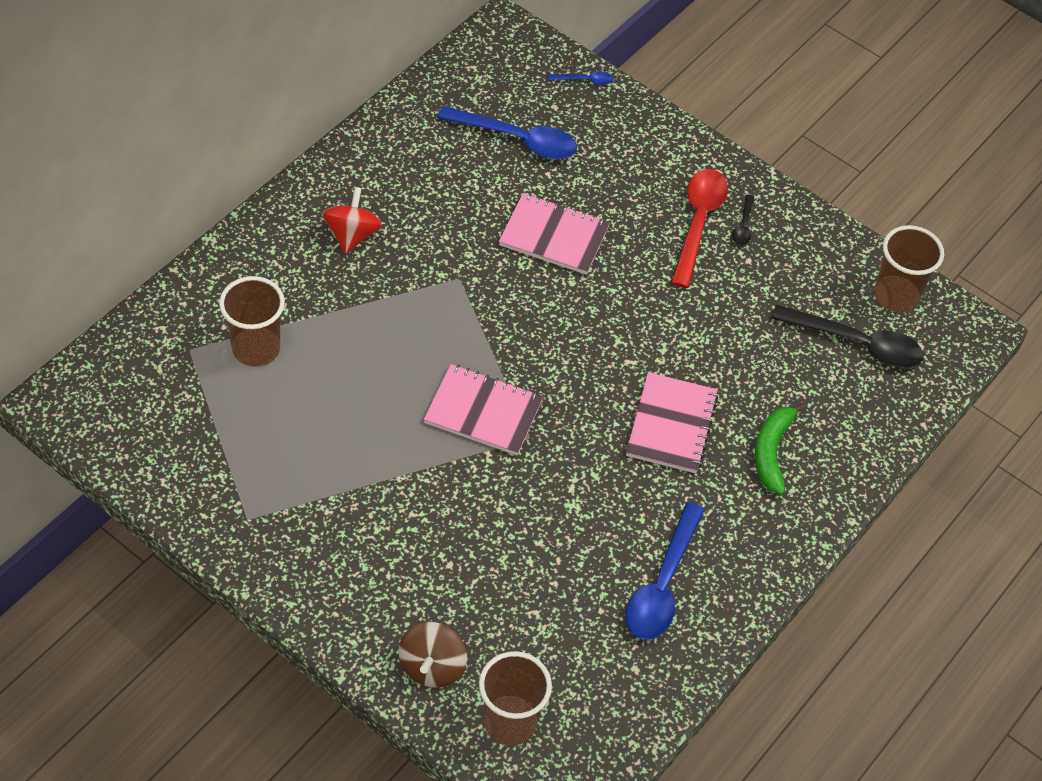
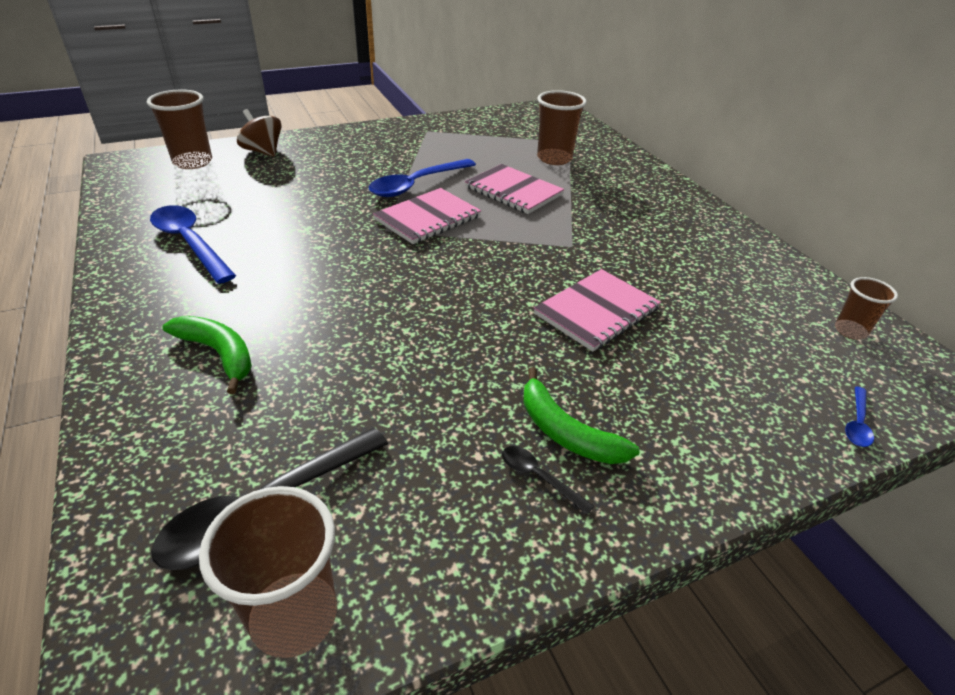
camera: 120 degrees right, 15 degrees down
red spinning top [322,187,382,254] -> none
blue spoon [437,106,577,159] -> blue spoon moved to [369,159,476,197]
pink notebook [626,372,718,473] -> pink notebook moved to [465,164,564,214]
red spoon [671,169,728,288] -> green banana [523,367,640,464]
none -> brown cup [835,277,898,340]

